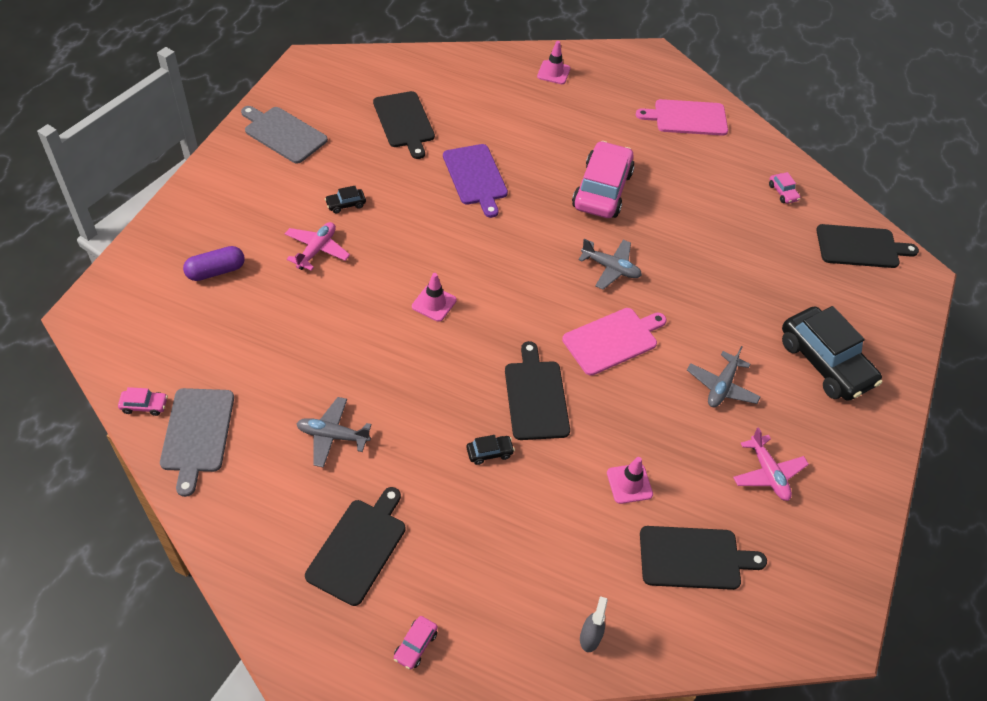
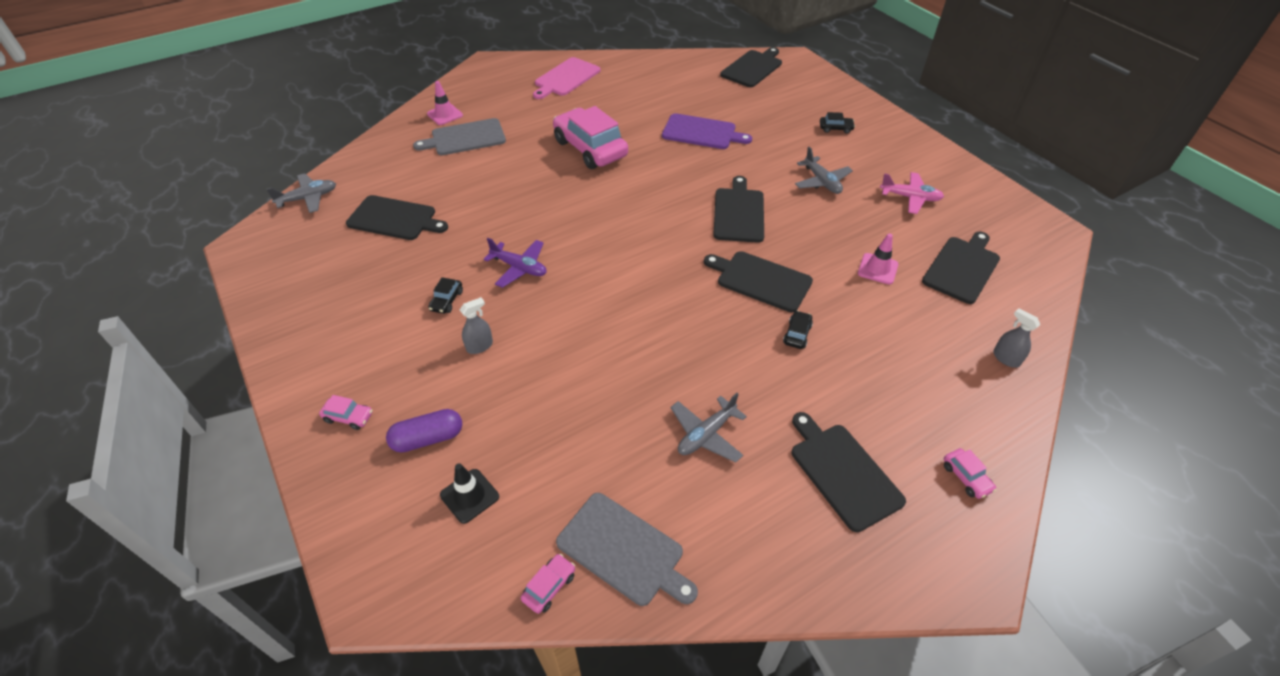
camera: 50 degrees left, 5 degrees down
purple capsule [183,246,245,281] -> purple capsule turned 60 degrees clockwise [386,409,462,453]
grey cutting board [241,106,328,164] -> grey cutting board moved to [413,118,506,155]
pink plane [285,222,350,271] -> grey spray bottle [460,297,493,354]
pink traffic cone [412,273,457,322] -> none
purple cutting board [443,144,508,218] -> purple cutting board moved to [662,113,752,149]
pink cutting board [562,308,667,376] -> black cutting board [713,176,764,243]
grey plane [578,239,642,290] -> grey plane moved to [266,173,336,213]
pink car [769,172,800,204] -> pink car moved to [319,395,372,430]
black car [782,306,882,401] -> black car [820,112,855,134], size x0.40
none -> black traffic cone [440,463,499,524]
none -> purple plane [484,238,547,288]

